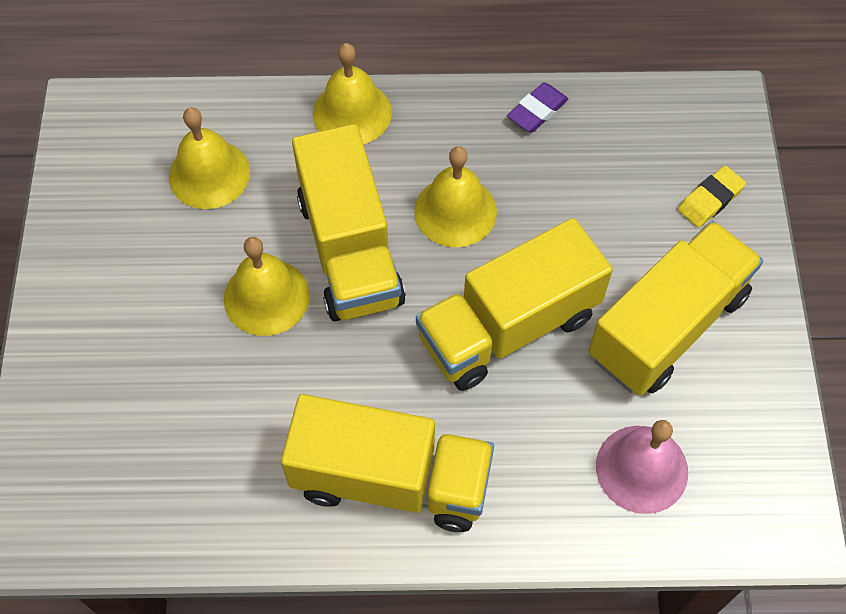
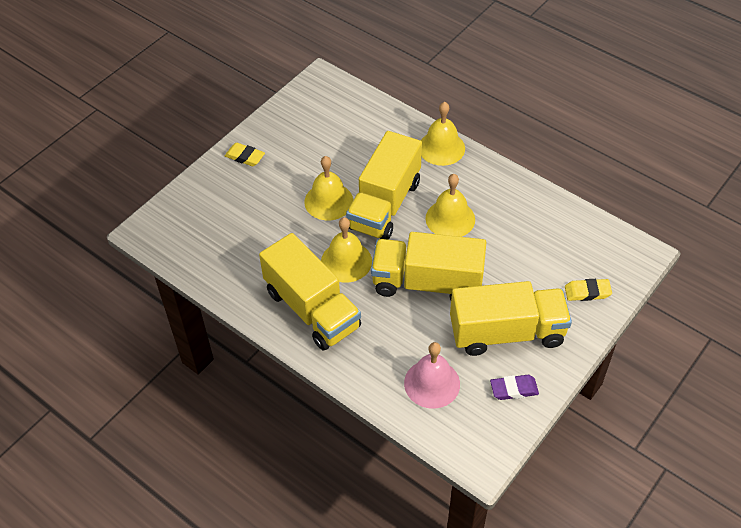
camera: 40 degrees right, 10 degrees down
yellow bell [169,107,250,209] -> yellow bell moved to [321,217,372,283]
purple eraser [507,83,568,132] -> purple eraser moved to [490,375,539,400]
none -> yellow eraser [225,143,265,166]

